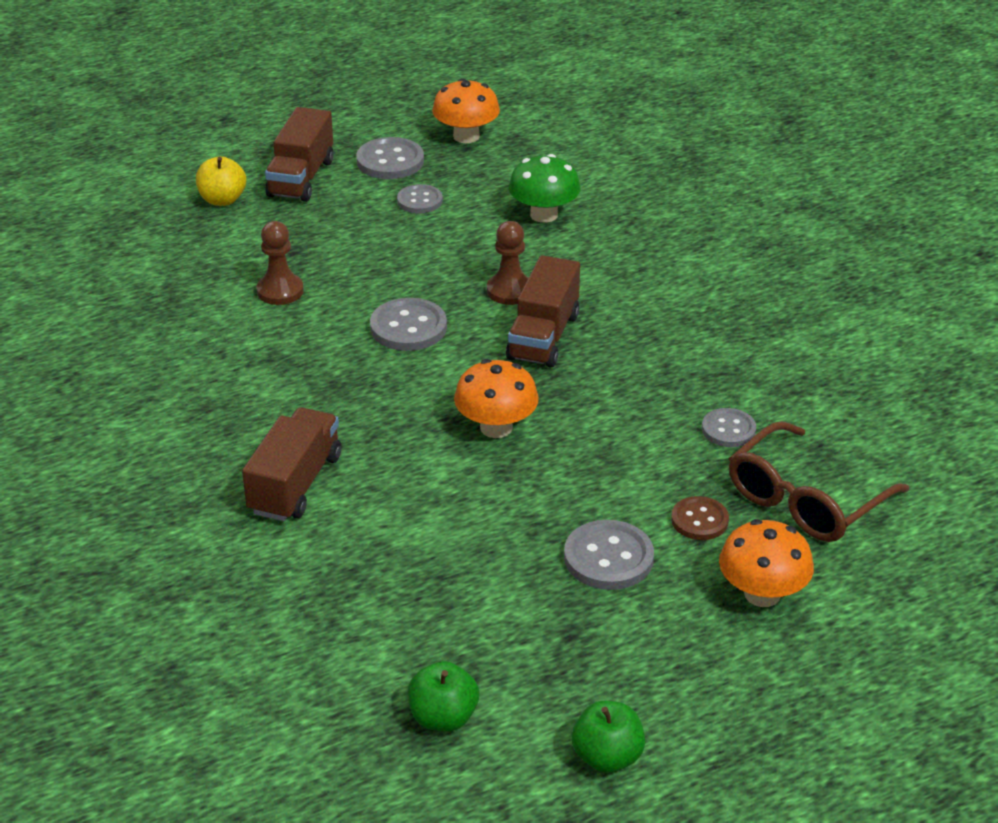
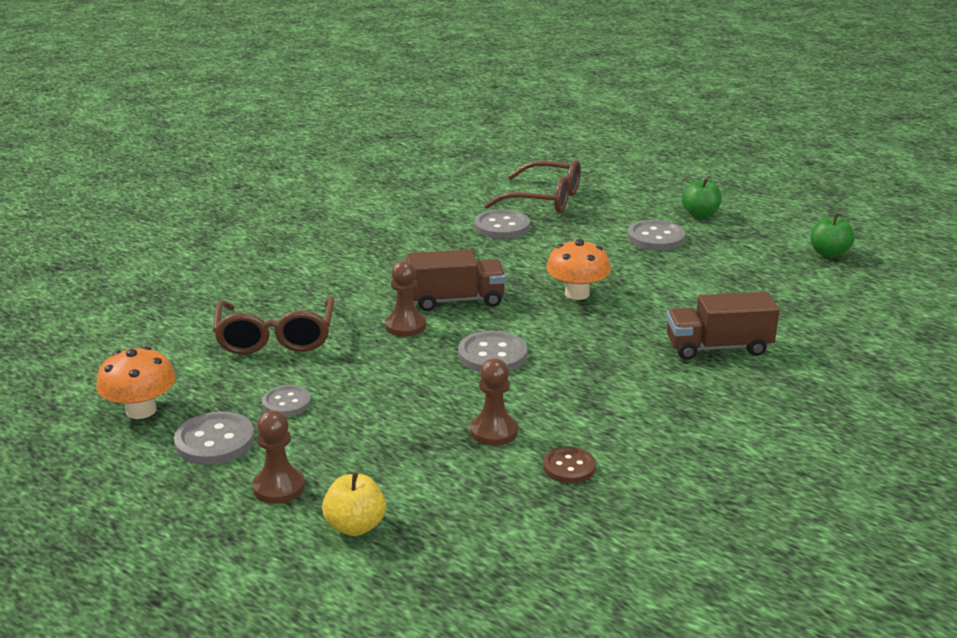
camera: 115 degrees left, 10 degrees down
brown truck [265,107,334,202] -> brown pawn [253,410,305,504]
green mushroom [509,154,581,223] -> brown glasses [213,296,334,355]
green apple [572,701,645,773] -> green apple moved to [682,178,722,218]
brown button [671,496,729,540] -> brown button moved to [543,446,596,483]
grey button [702,408,756,447] -> grey button [474,210,530,239], size x1.53
orange mushroom [719,519,814,607] -> none

